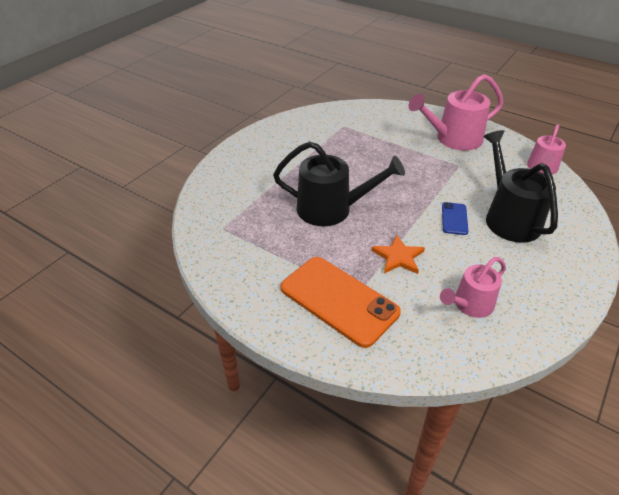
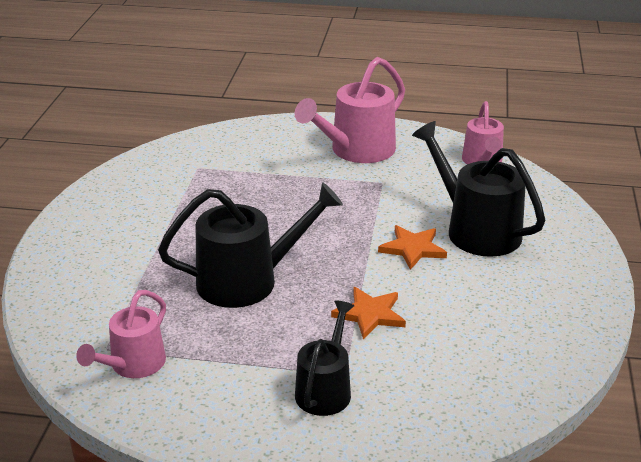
camera: 25 degrees left, 10 degrees down
orange phone [281,257,401,348] -> black watering can [295,300,354,416]
pink watering can [440,257,506,318] -> pink watering can moved to [76,290,166,378]
blue phone [442,202,468,235] -> orange star [378,225,447,270]

